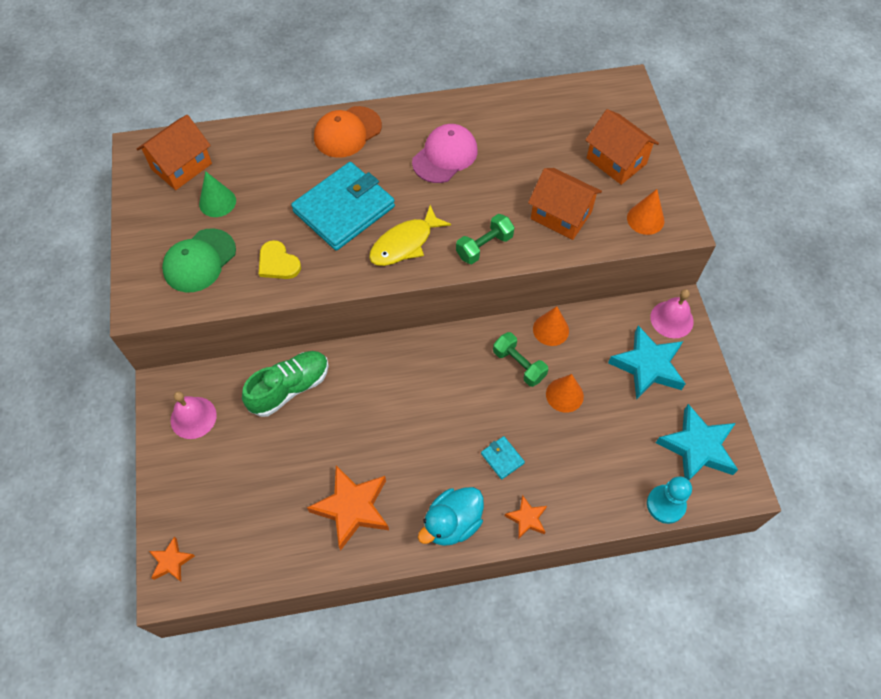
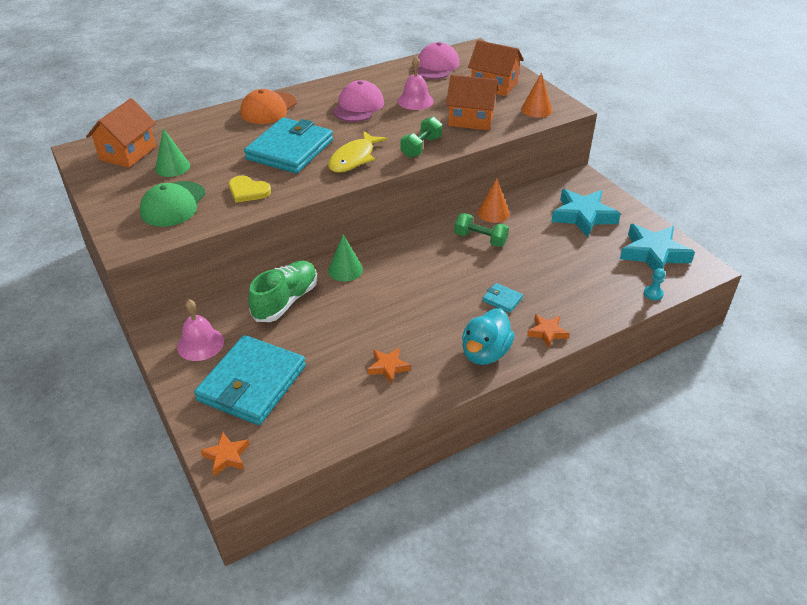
camera: 20 degrees left, 20 degrees down
orange star [307,465,389,551] -> orange star [368,348,411,384], size x0.52
orange cone [546,374,584,413] -> none
turquoise pawn [647,476,692,524] -> turquoise pawn [644,268,665,300], size x0.55
pink bell [650,289,694,338] -> pink bell moved to [398,56,434,110]
none -> turquoise wallet [194,335,306,425]
none -> green cone [328,234,363,282]
none -> pink cap [413,42,460,79]

